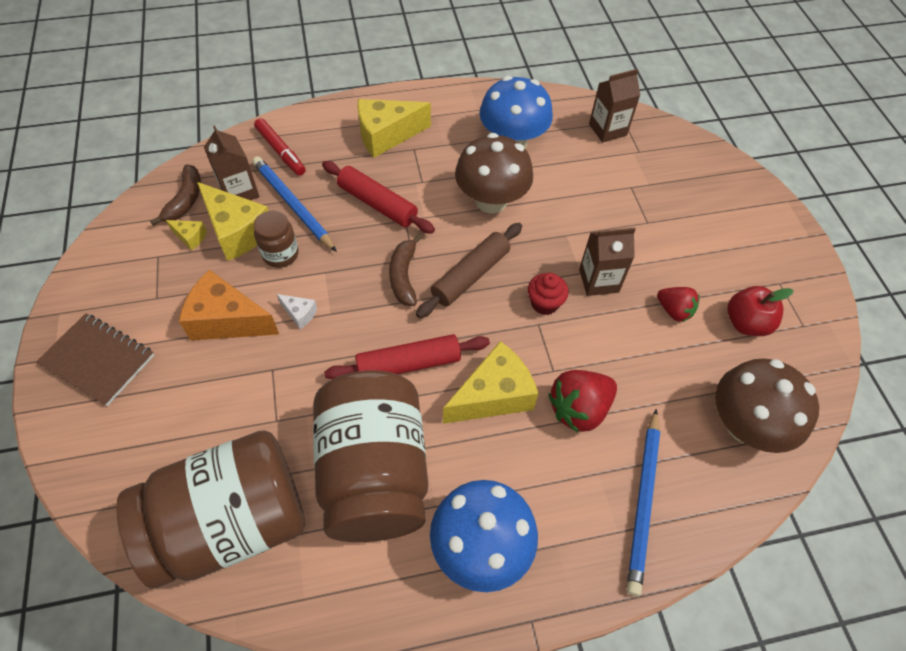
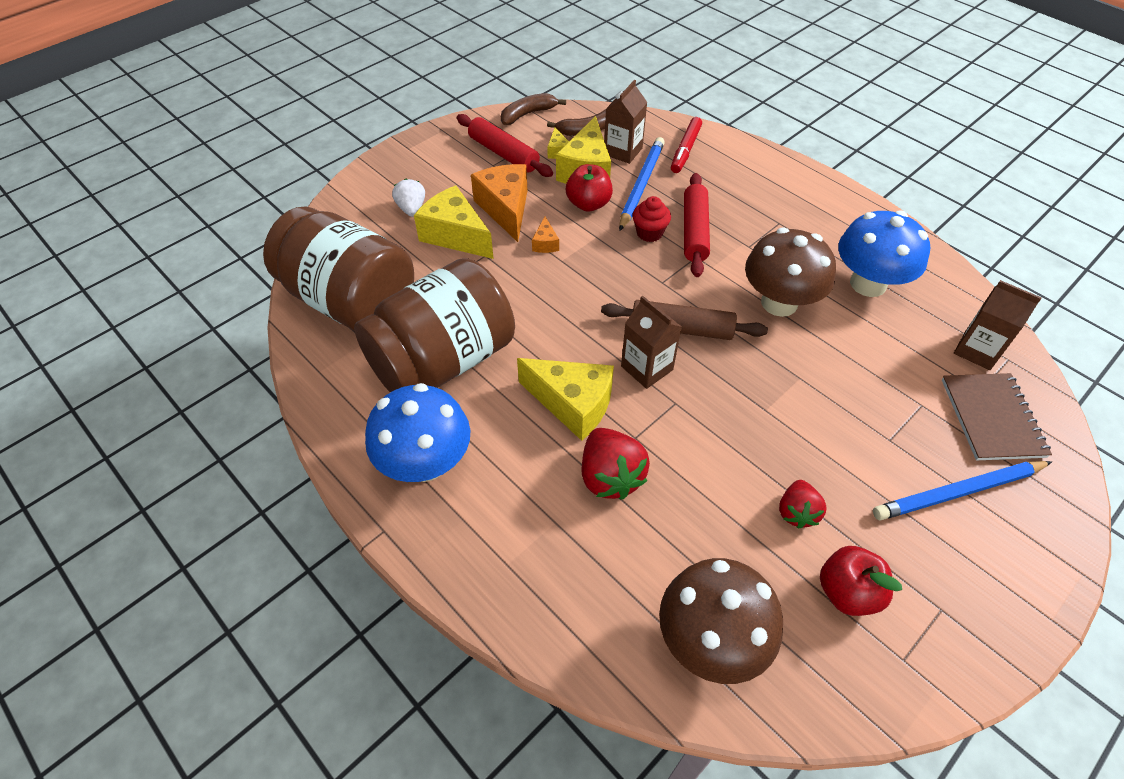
camera: 60 degrees right, 5 degrees down
brown notebook [36,313,154,406] -> brown notebook moved to [942,373,1052,460]
brown jar [254,211,299,268] -> red apple [566,164,613,212]
white cheese [277,294,317,329] -> orange cheese [532,217,559,253]
red rolling pin [324,334,490,379] -> red rolling pin moved to [457,114,553,177]
yellow cheese [357,99,431,158] -> yellow cheese moved to [414,186,494,259]
brown banana [389,234,422,306] -> brown banana moved to [501,93,566,125]
red cupcake [528,273,569,315] -> red cupcake moved to [632,196,671,242]
red strawberry [548,370,617,433] -> red strawberry turned 135 degrees counterclockwise [581,428,650,500]
brown carton [579,227,636,296] -> brown carton moved to [621,296,682,389]
blue pencil [627,409,660,596] -> blue pencil moved to [873,461,1052,521]
none -> white strawberry [392,179,425,217]

